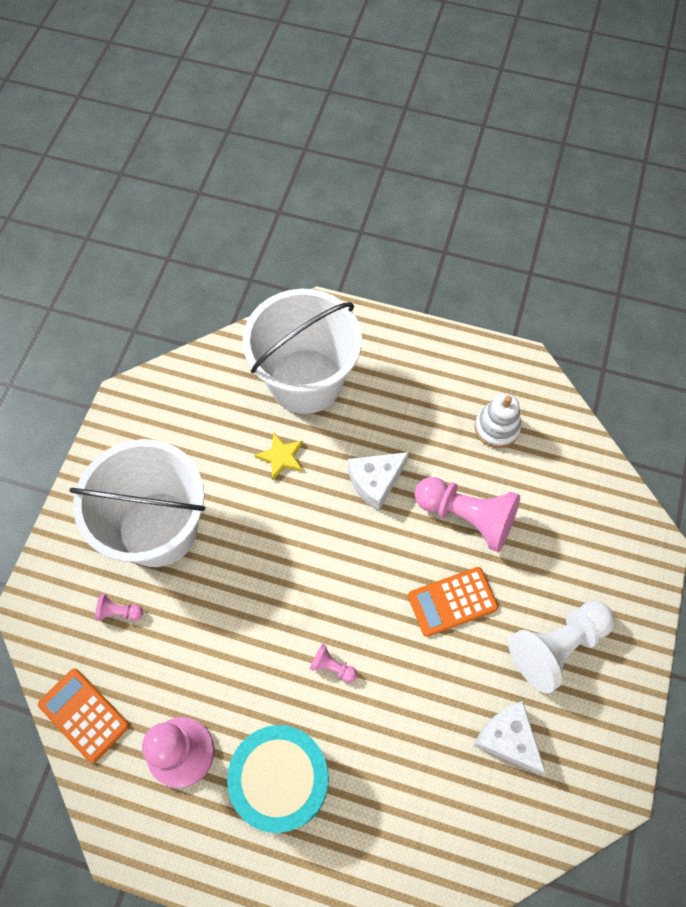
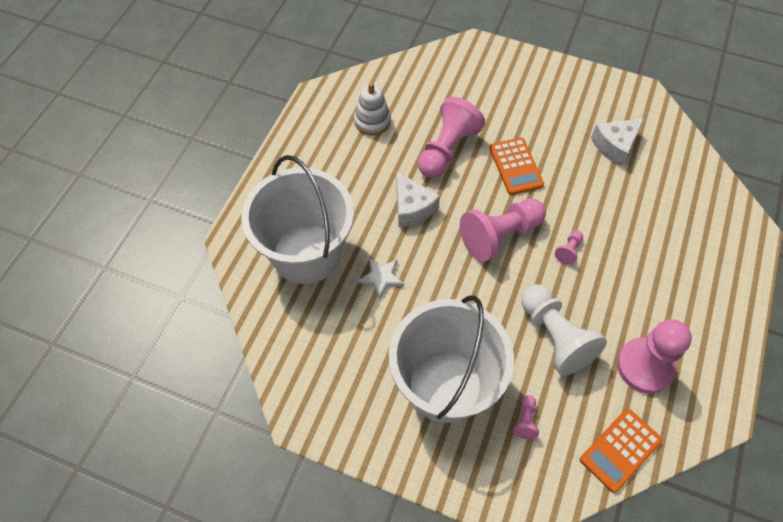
camera: 85 degrees left, 5 degrees down
turquoise drum [227,725,329,833] -> none
yellow star [254,432,303,480] -> white star [358,257,404,300]
white pawn [508,601,615,693] -> white pawn moved to [521,284,607,376]
none -> pink pawn [460,198,546,262]

